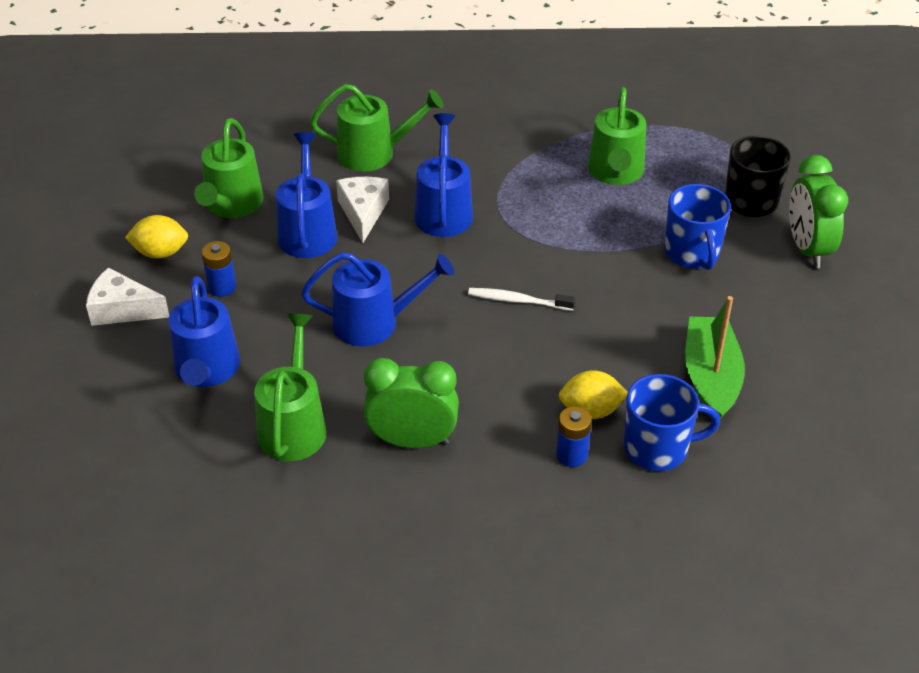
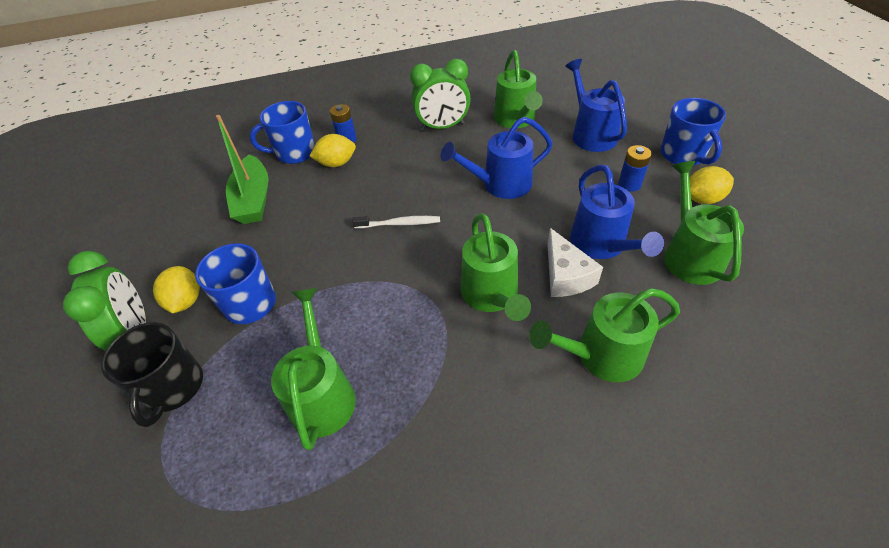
camera: 170 degrees right, 5 degrees up
white cheese [86,267,169,326] -> blue mug [661,98,726,165]
blue watering can [414,113,473,237] -> green watering can [461,213,531,321]
none -> yellow lemon [153,266,200,314]

